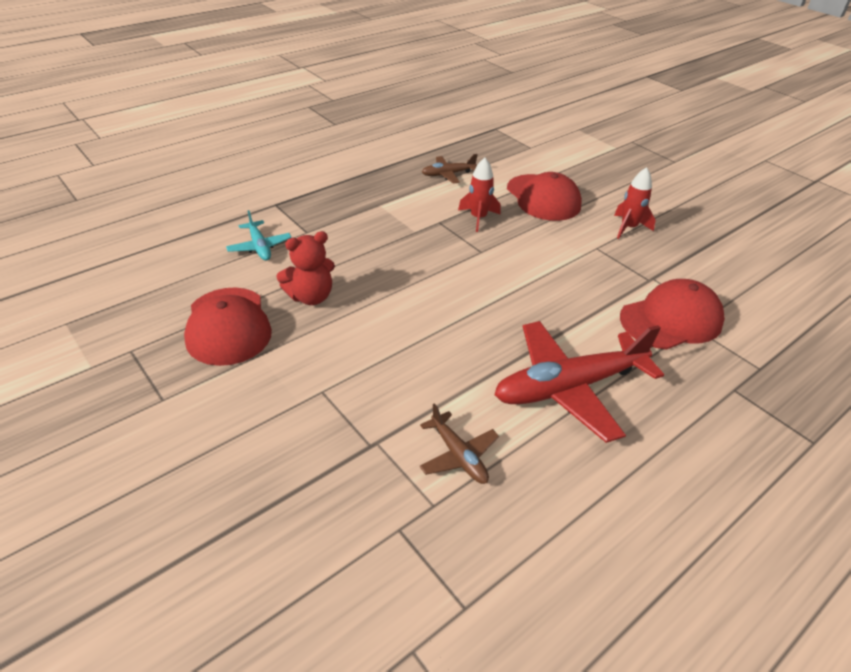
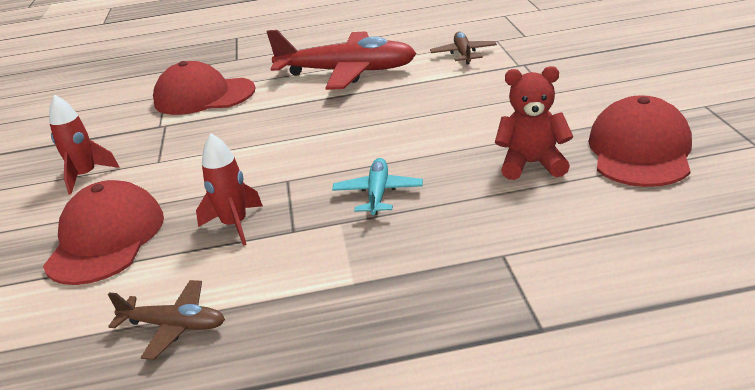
camera: 145 degrees left, 10 degrees down
turquoise plane [226,210,292,260] -> turquoise plane moved to [332,158,423,215]

